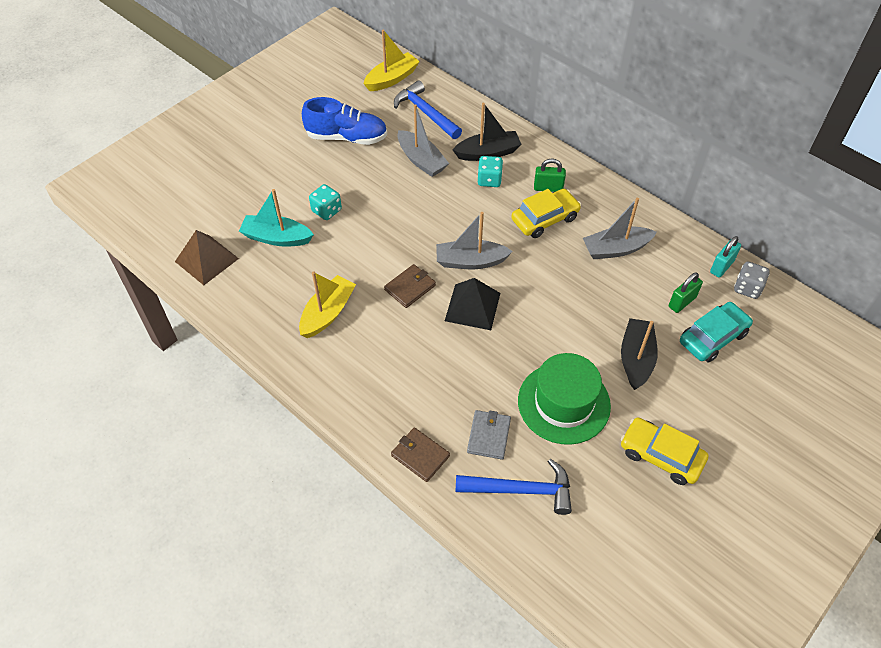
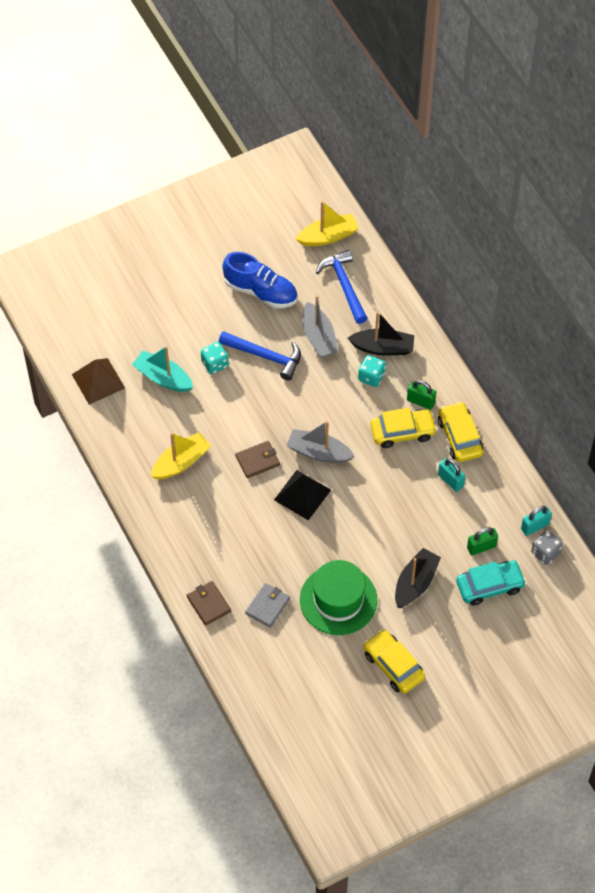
camera: 20 degrees right, 5 degrees up
blue hammer [455,459,572,515] -> blue hammer moved to [219,331,301,381]
grey boat [583,198,657,259] -> turquoise padlock [438,458,465,492]
none -> yellow car [438,402,483,462]

